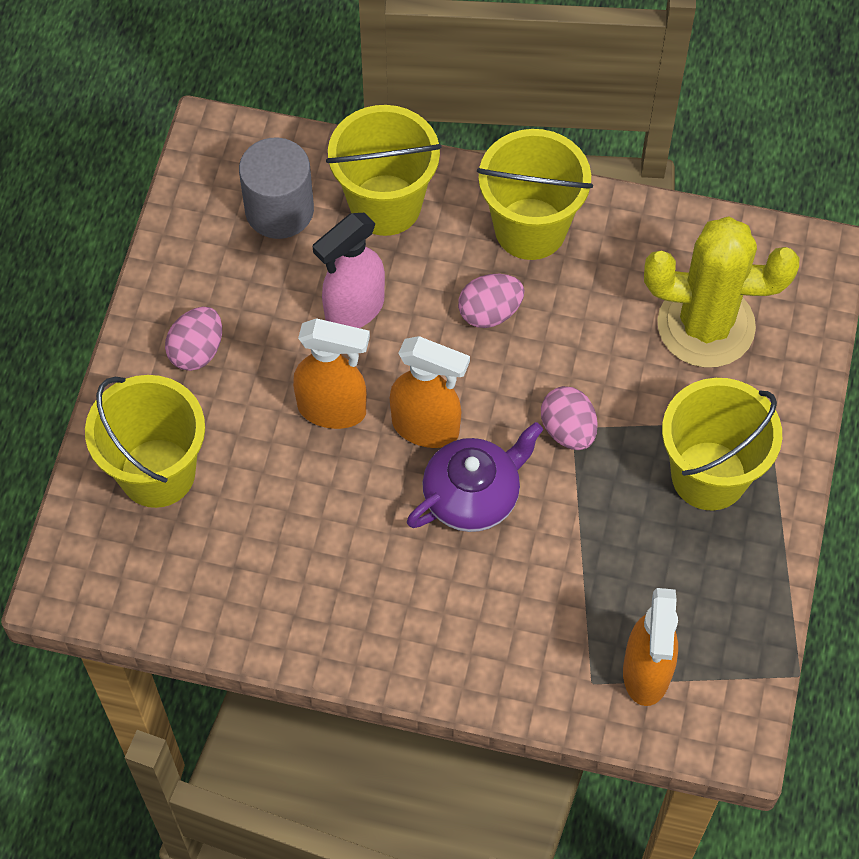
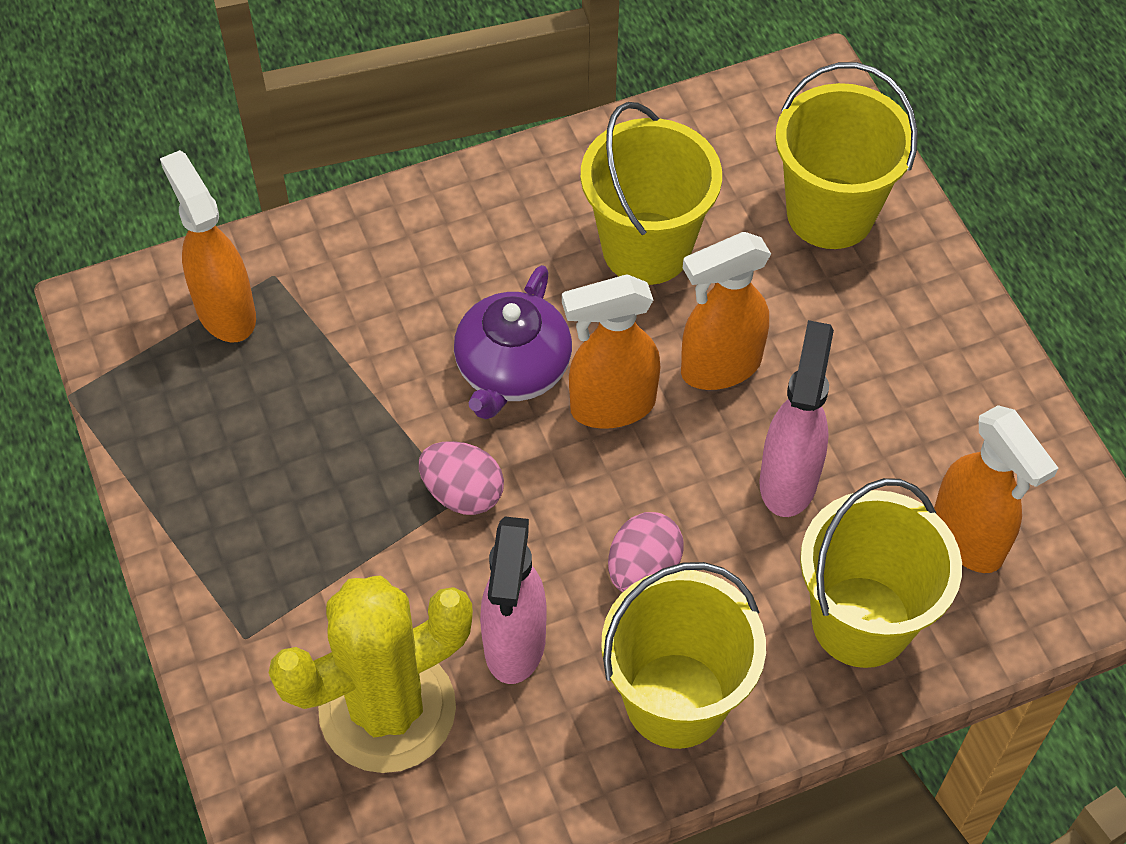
camera: 145 degrees right, 5 degrees down
pink egg [165,307,222,371] -> none
grey cylinder [239,137,314,239] -> orange spray bottle [934,405,1058,573]
yellow bucket [662,378,782,510] -> yellow bucket moved to [581,102,722,285]
none -> pink spray bottle [480,517,547,684]

